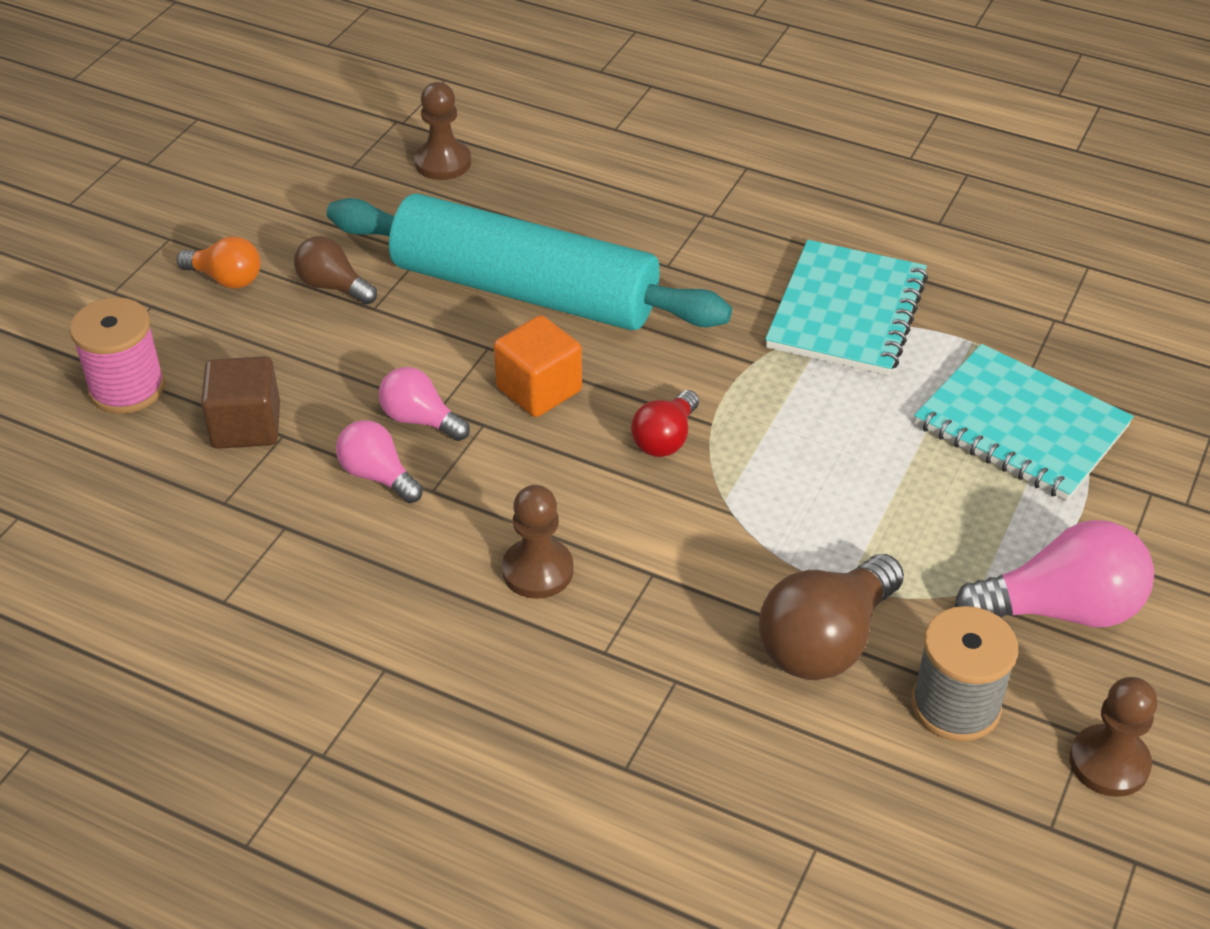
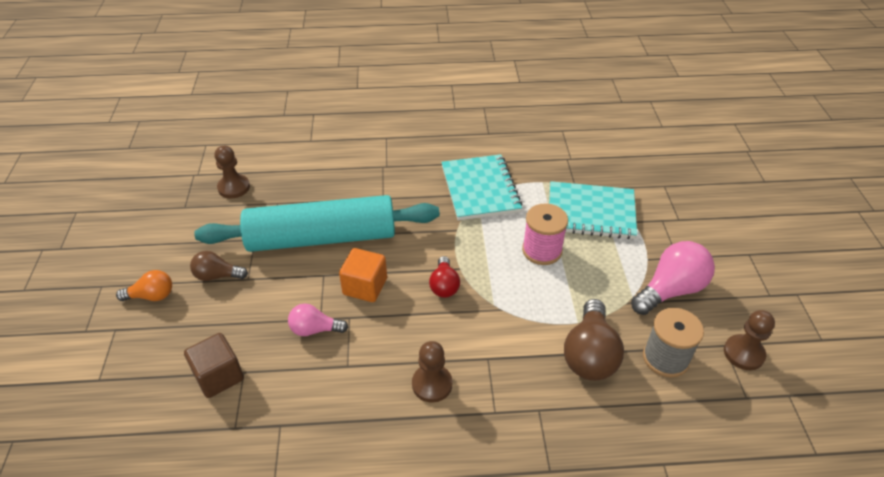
camera: 30 degrees left, 0 degrees up
pink spool [70,297,165,414] -> pink spool moved to [522,203,568,265]
pink light bulb [336,420,423,503] -> none

